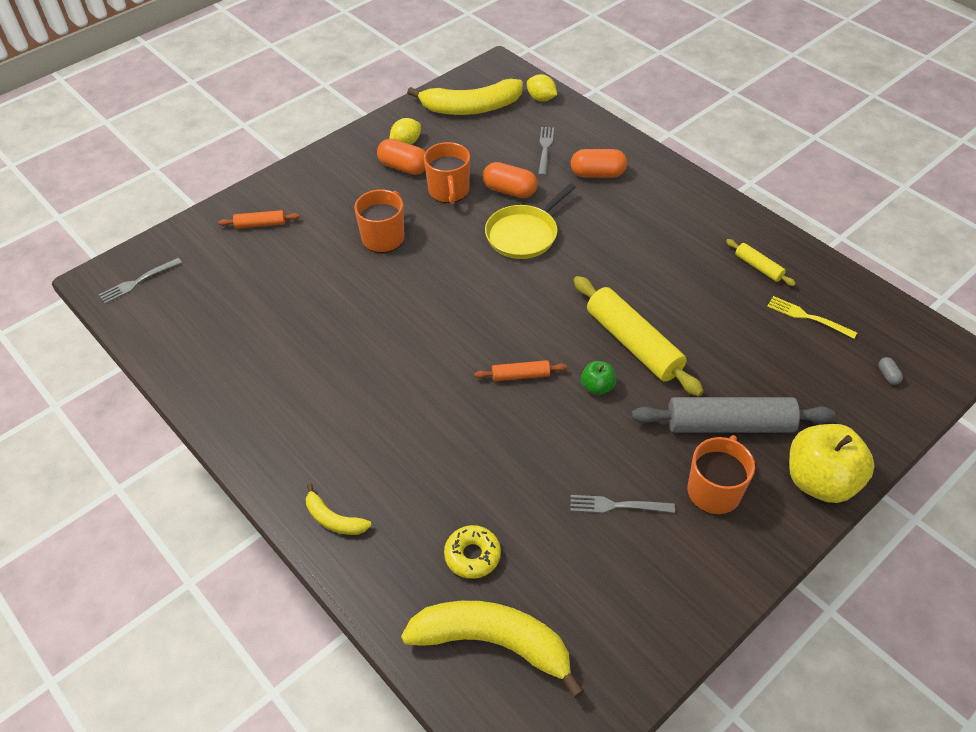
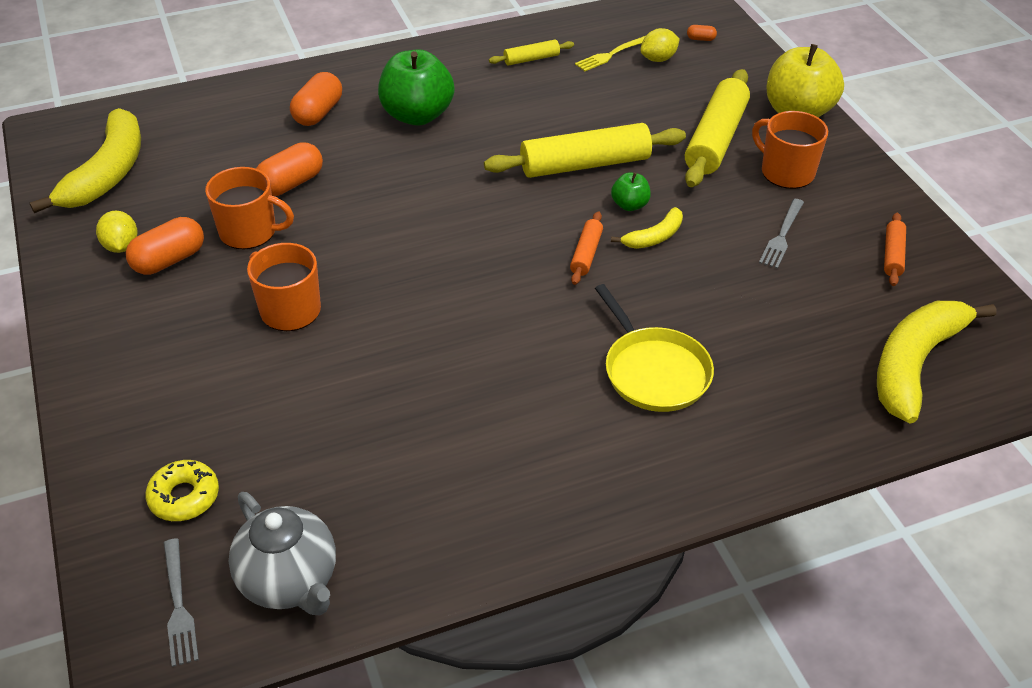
camera: 70 degrees left, 5 degrees down
orange rolling pin [218,210,300,229] -> orange rolling pin moved to [884,213,906,286]
yellow banana [306,483,372,535] -> yellow banana moved to [611,207,683,249]
yellow donut [444,525,501,579] -> yellow donut moved to [145,460,219,521]
yellow pan [485,183,576,259] -> yellow pan moved to [595,284,714,412]
yellow lemon [527,74,557,101] -> yellow lemon moved to [640,28,680,62]
grey fork [538,127,554,176] -> none
grey rolling pin [631,397,836,433] -> yellow rolling pin [685,69,750,187]
grey capsule [878,357,903,385] -> orange capsule [687,25,717,41]
none -> grey teapot [229,492,336,615]
none -> green apple [378,50,455,125]

